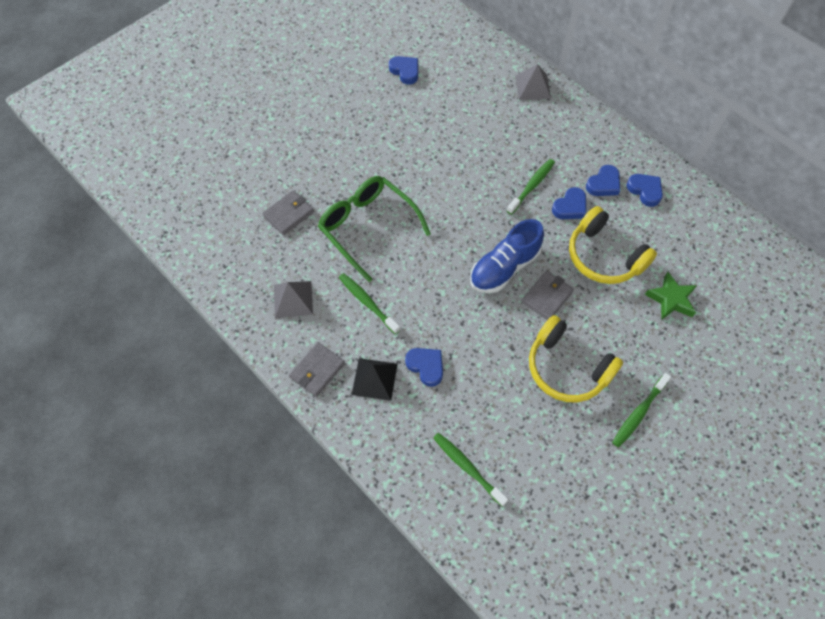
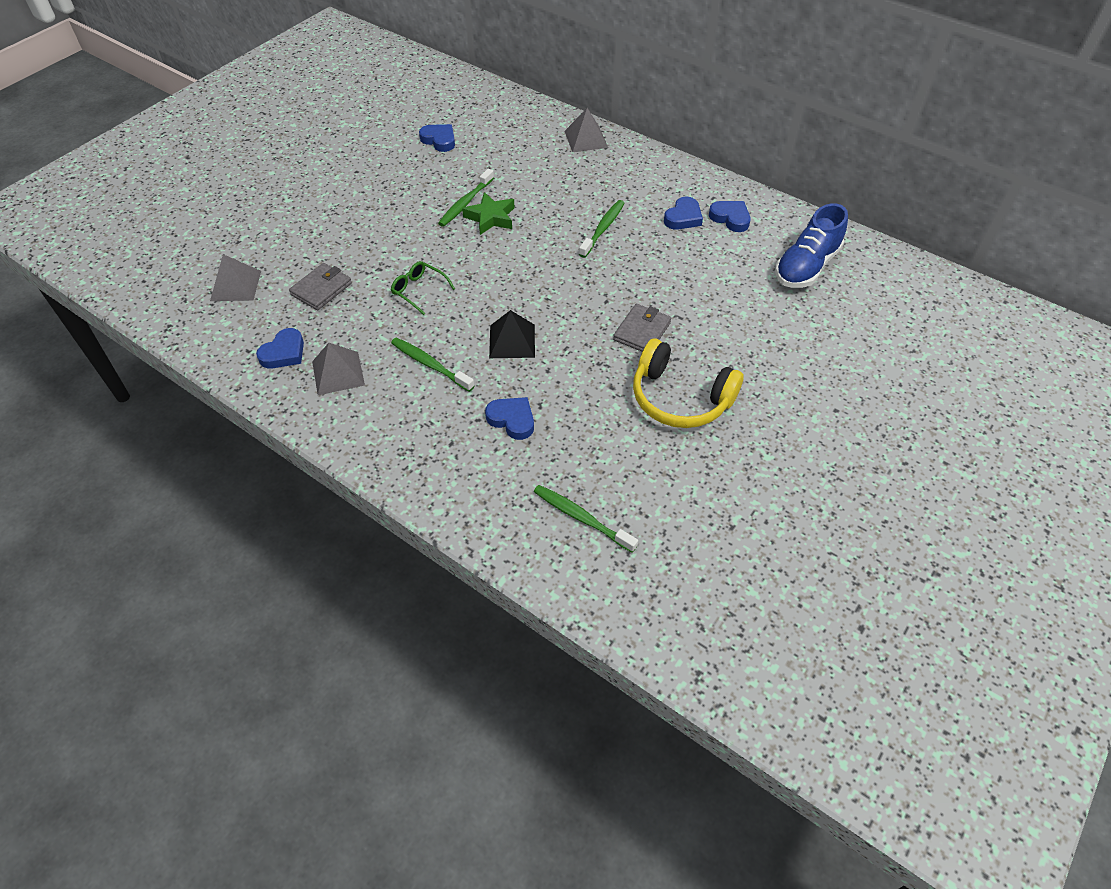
camera: 10 degrees left, 10 degrees down
grey wallet [289,342,345,397] -> none
green glasses [318,176,431,282] -> green glasses [391,261,455,315], size x0.48
black pyramid [352,358,398,401] -> black pyramid moved to [489,310,535,358]
blue shoe [470,219,544,293] -> blue shoe moved to [775,203,848,288]
blue heart [552,187,586,219] -> blue heart moved to [256,328,304,368]
yellow headphones [569,206,657,284] -> none
green toothbrush [612,373,671,447] -> green toothbrush moved to [438,169,494,227]
green star [645,272,697,320] -> green star moved to [462,192,515,235]
none -> grey pyramid [210,254,261,301]

